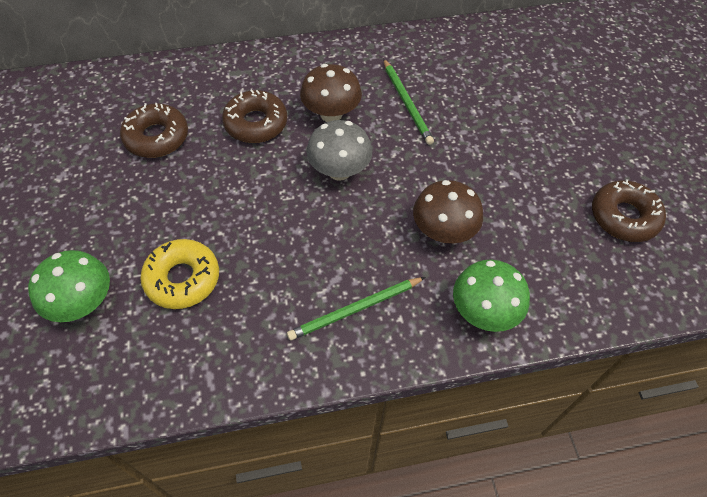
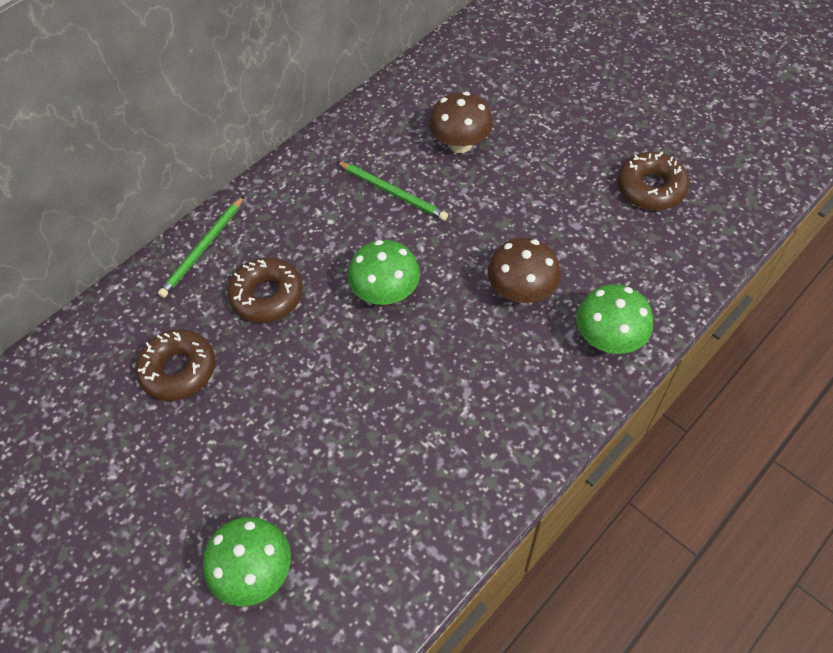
camera: 30 degrees left, 0 degrees up
yellow donut [140,239,219,309] -> none
green pencil [287,277,425,341] -> green pencil moved to [158,196,244,298]
brown mushroom [300,64,362,122] -> brown mushroom moved to [429,92,493,153]
grey mushroom [306,120,372,181] -> green mushroom [348,240,420,305]

